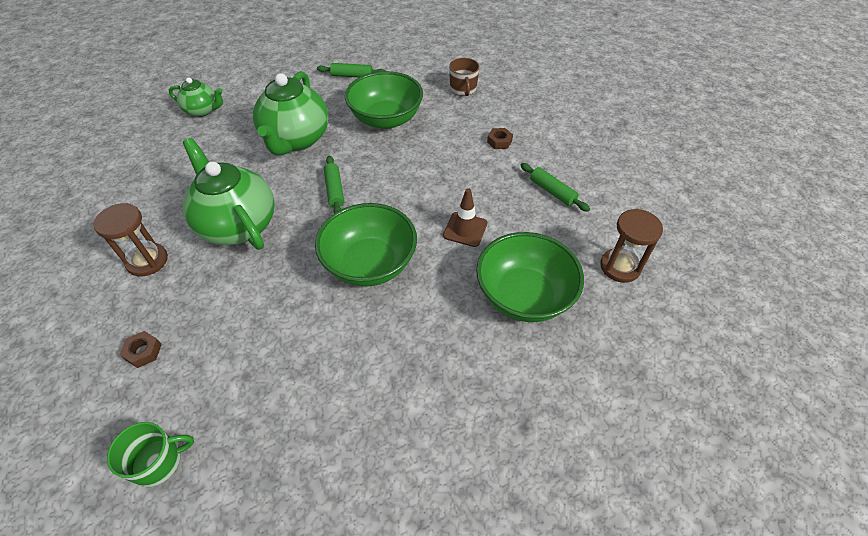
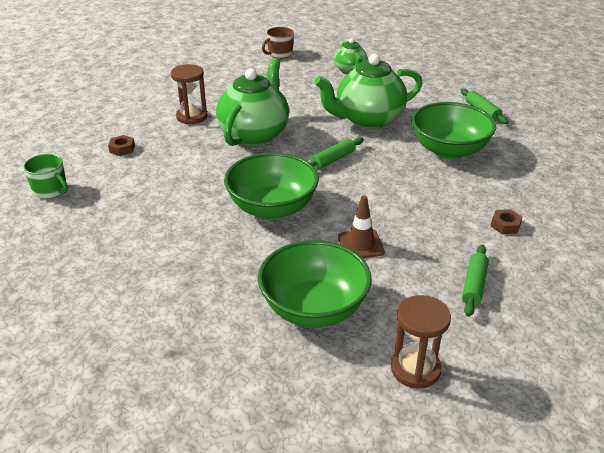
camera: 60 degrees right, 15 degrees down
brown mug [449,58,480,96] -> brown mug moved to [262,27,294,59]

